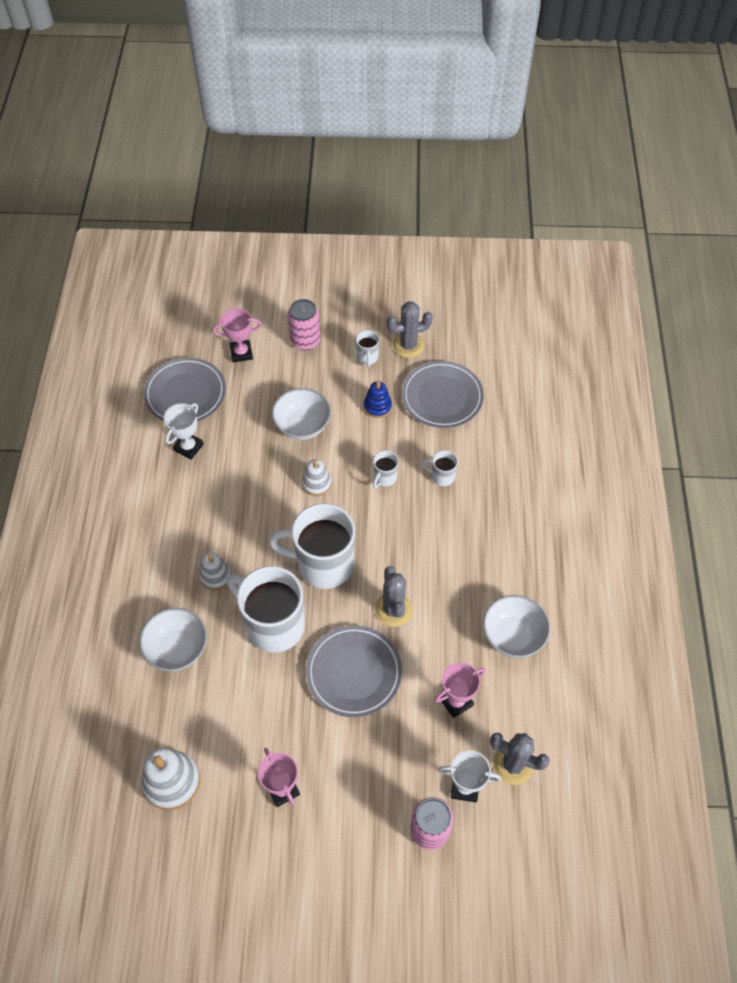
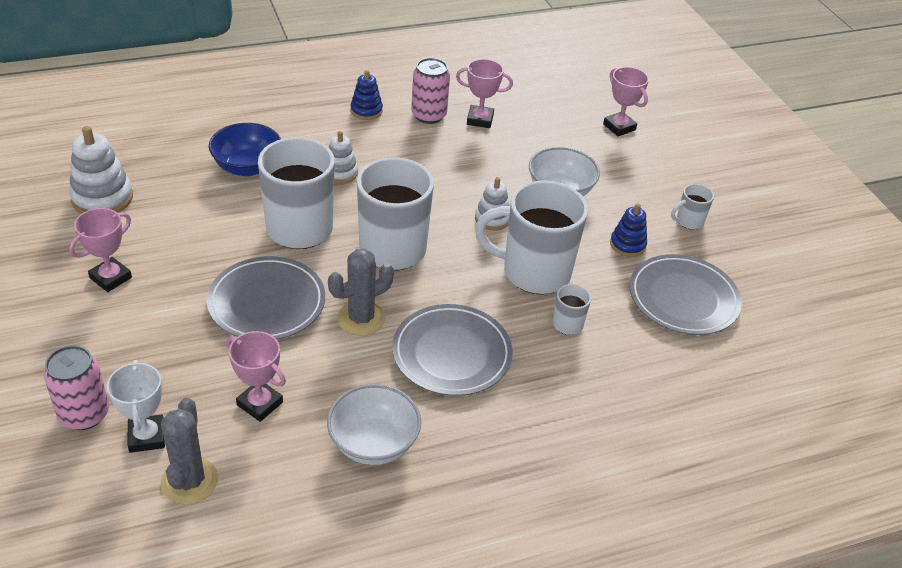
camera: 65 degrees right, 15 degrees down
white bowl [139,608,207,671] -> blue bowl [209,123,281,176]
grey plate [144,358,226,422] -> grey plate moved to [392,304,513,396]
white trophy [164,403,204,459] -> pink trophy [456,59,513,128]
pink can [288,299,320,350] -> pink can moved to [411,58,450,124]
white mug [373,450,399,488] -> white mug [475,180,588,295], size x2.28
grey cactus [387,301,433,358] -> none
none -> blue stacking toy [351,70,383,120]

